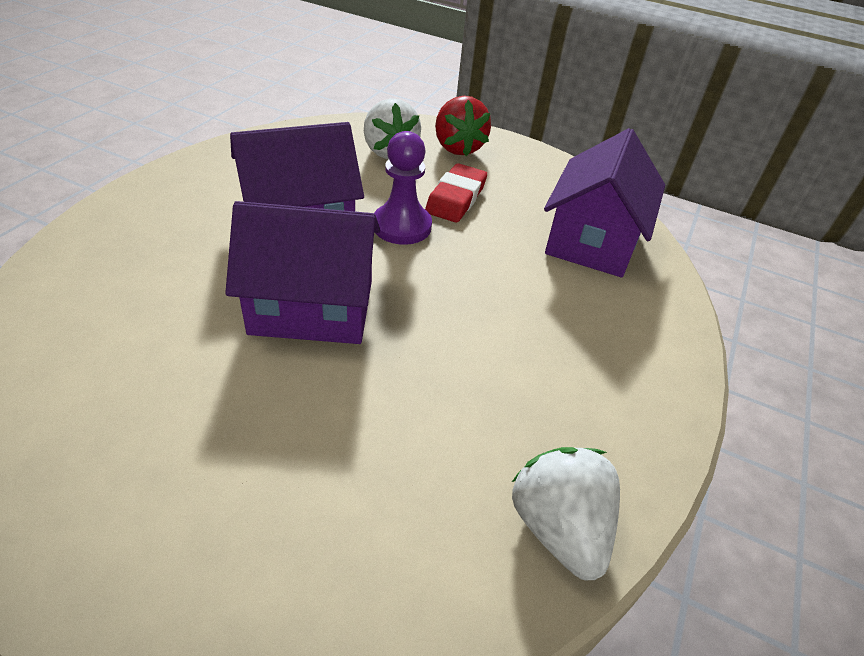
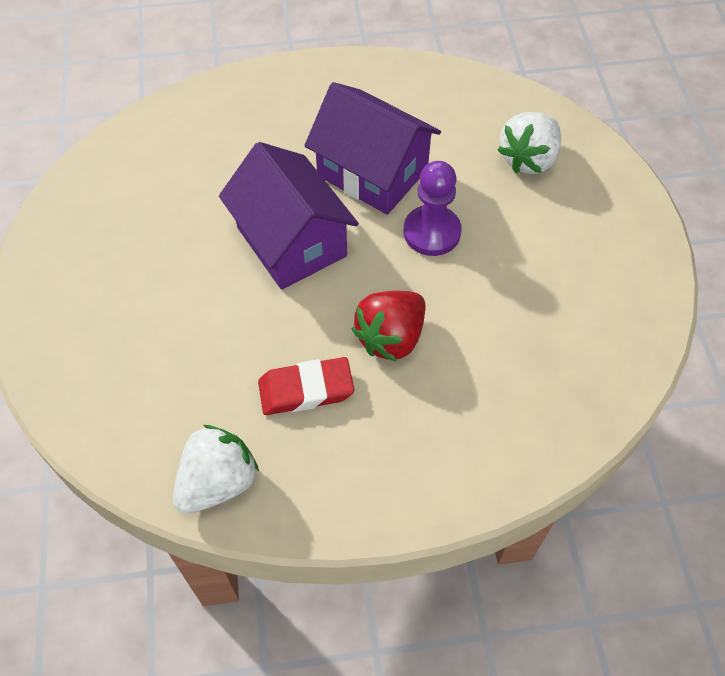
camera: 60 degrees right, 15 degrees up
red eraser [425,163,487,223] -> red eraser moved to [258,357,354,415]
red strawberry [435,96,491,156] -> red strawberry moved to [352,291,426,362]
purple house [544,128,665,277] -> none

